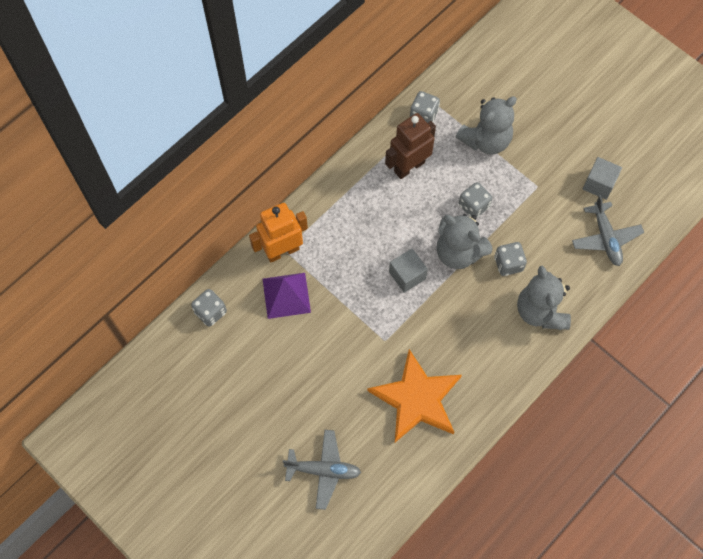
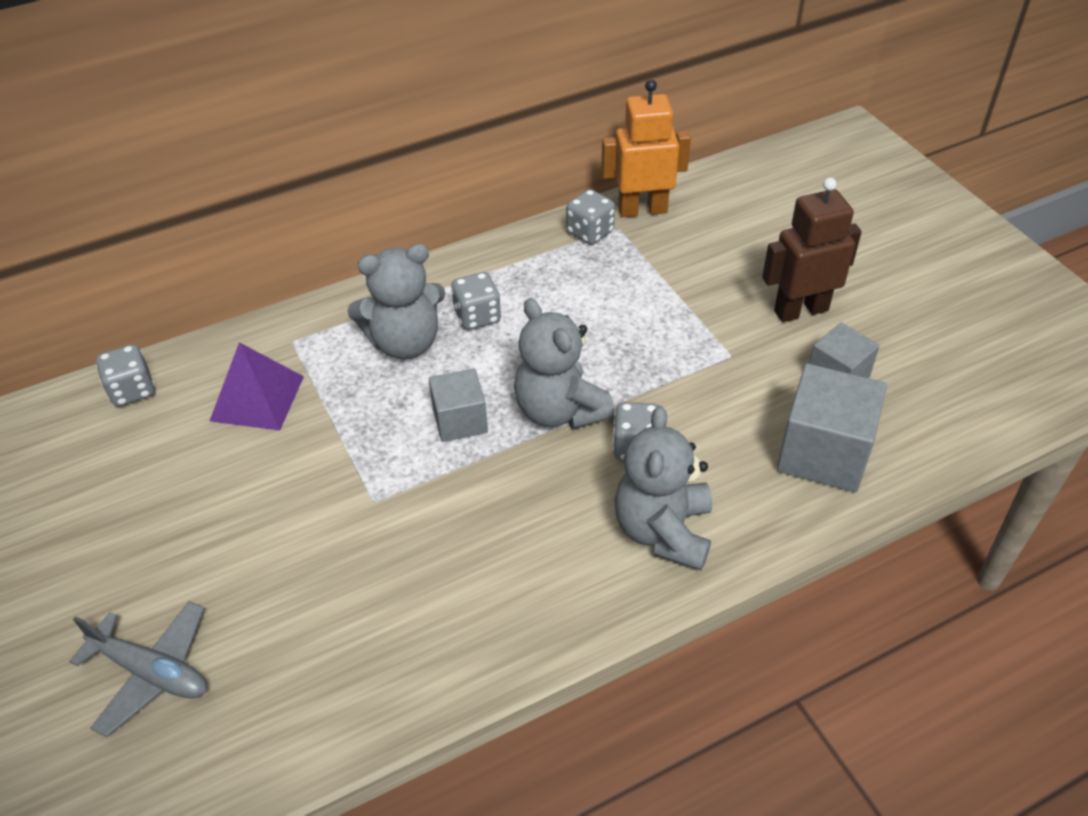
camera: 20 degrees right, 20 degrees down
orange robot [249,203,308,263] -> orange robot moved to [601,79,691,217]
orange star [368,349,462,442] -> none
brown robot [385,113,436,179] -> brown robot moved to [762,178,862,322]
grey teddy bear [456,96,517,155] -> grey teddy bear moved to [347,244,446,360]
grey dice [459,182,492,218] -> grey dice moved to [451,272,501,330]
grey plane [572,195,644,266] -> grey cube [777,363,887,493]

